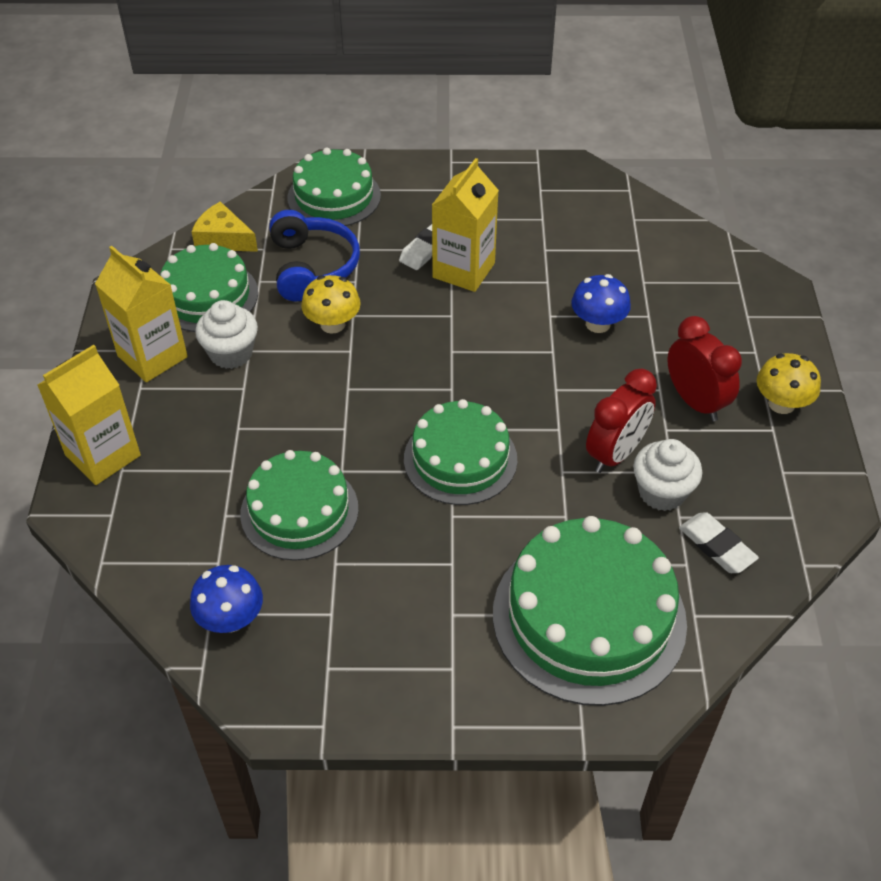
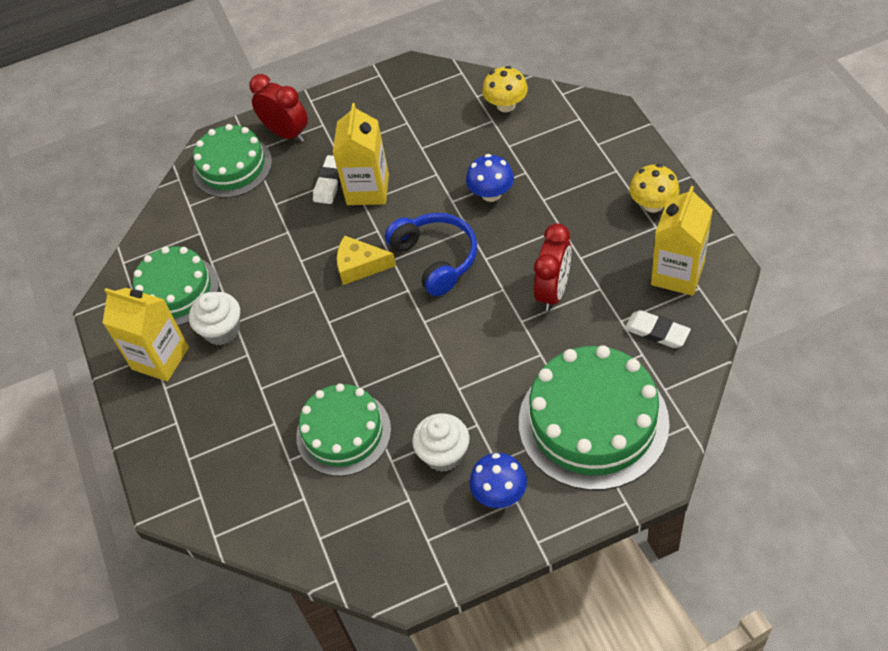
camera: 15 degrees left, 5 degrees up
yellow carton [37,345,141,485] -> yellow carton moved to [651,186,713,296]
blue mushroom [190,565,263,633] -> blue mushroom moved to [470,453,527,508]
yellow cheese [191,201,258,252] -> yellow cheese moved to [337,235,396,285]
blue headphones [269,210,360,301] -> blue headphones moved to [385,213,477,296]
yellow mushroom [301,275,361,334] -> yellow mushroom moved to [482,66,528,112]
green cake [404,399,517,505] -> none
white cupcake [633,439,702,511] -> white cupcake moved to [412,413,469,472]
red clock [667,316,742,421] -> red clock moved to [249,74,308,142]

